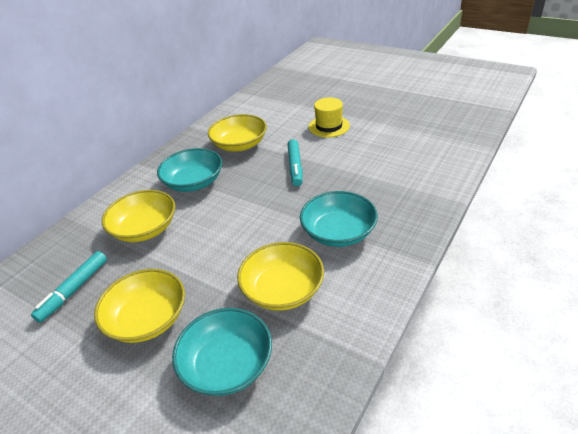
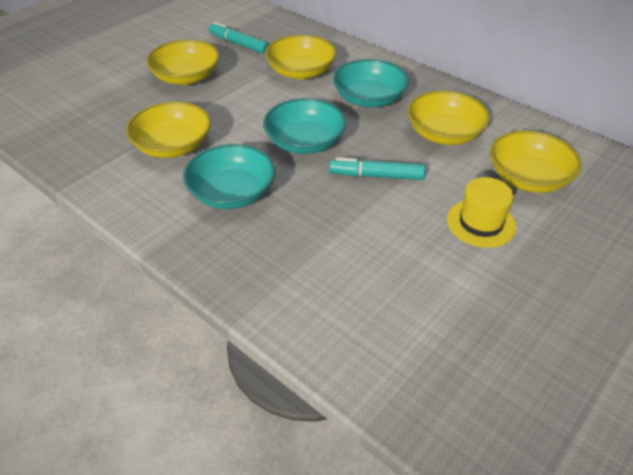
camera: 95 degrees right, 5 degrees up
turquoise bowl [172,308,272,396] -> turquoise bowl moved to [263,98,346,154]
none -> yellow bowl [490,130,582,193]

